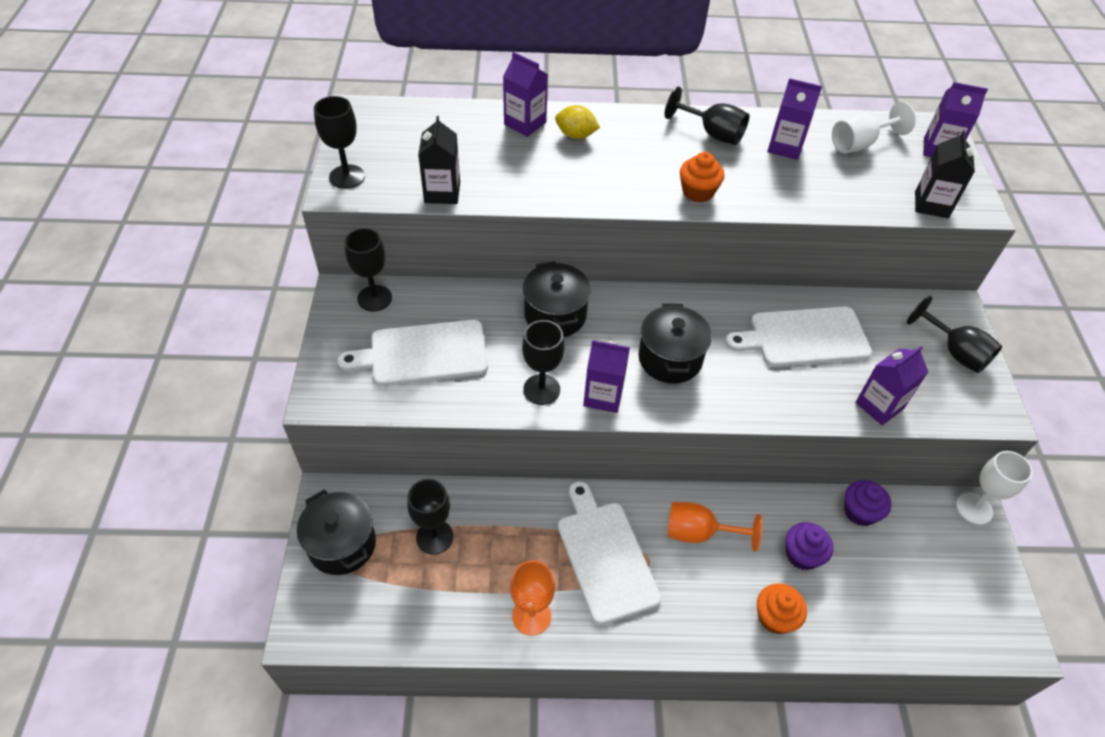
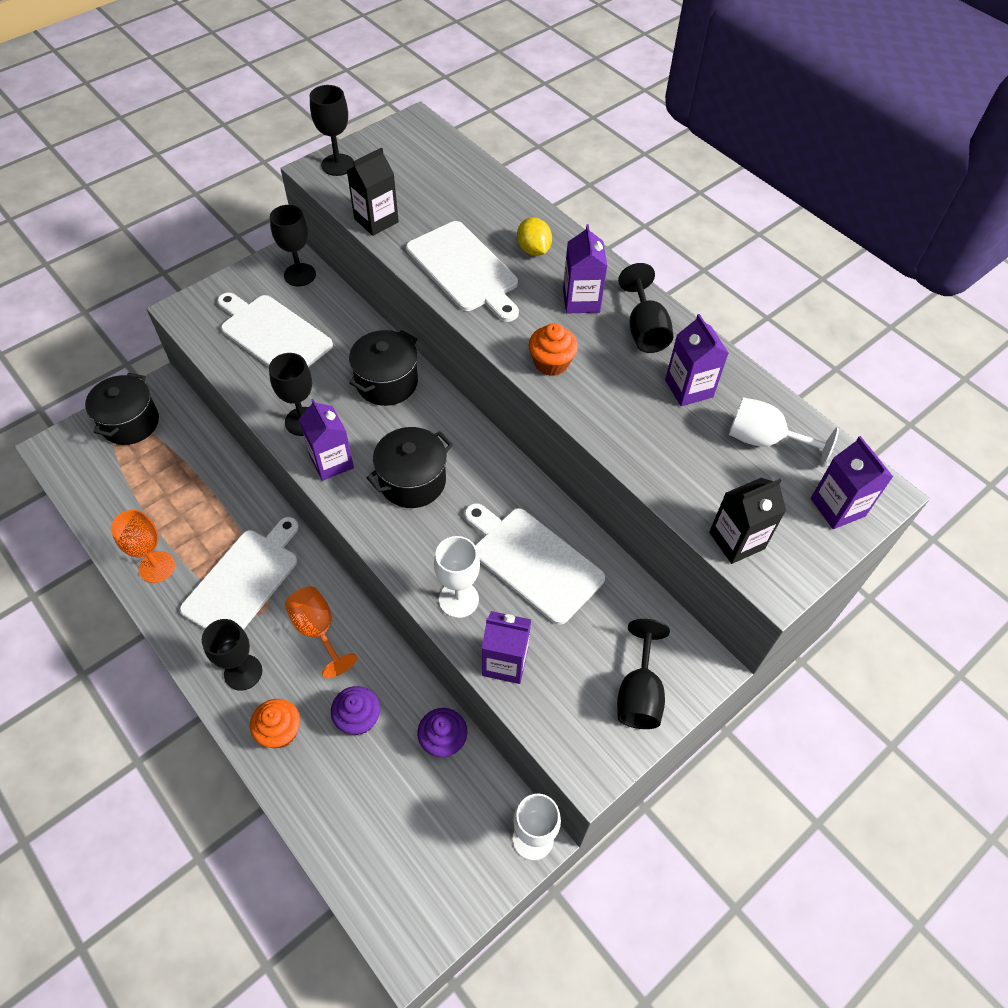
camera: 50 degrees right, 5 degrees up
black goblet [407,479,453,555] -> black goblet moved to [202,619,262,691]
purple carton [503,52,548,137] -> purple carton moved to [563,224,607,313]
none -> white cutting board [406,221,519,322]
none -> white goblet [434,536,480,618]

